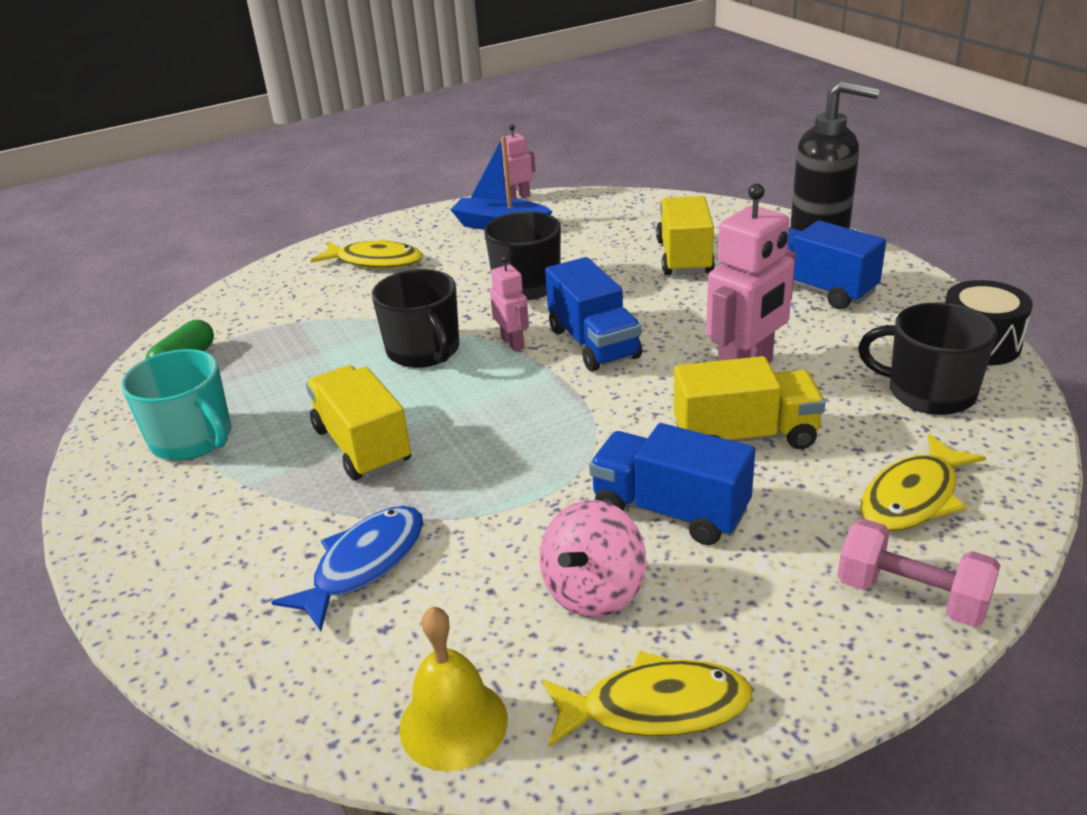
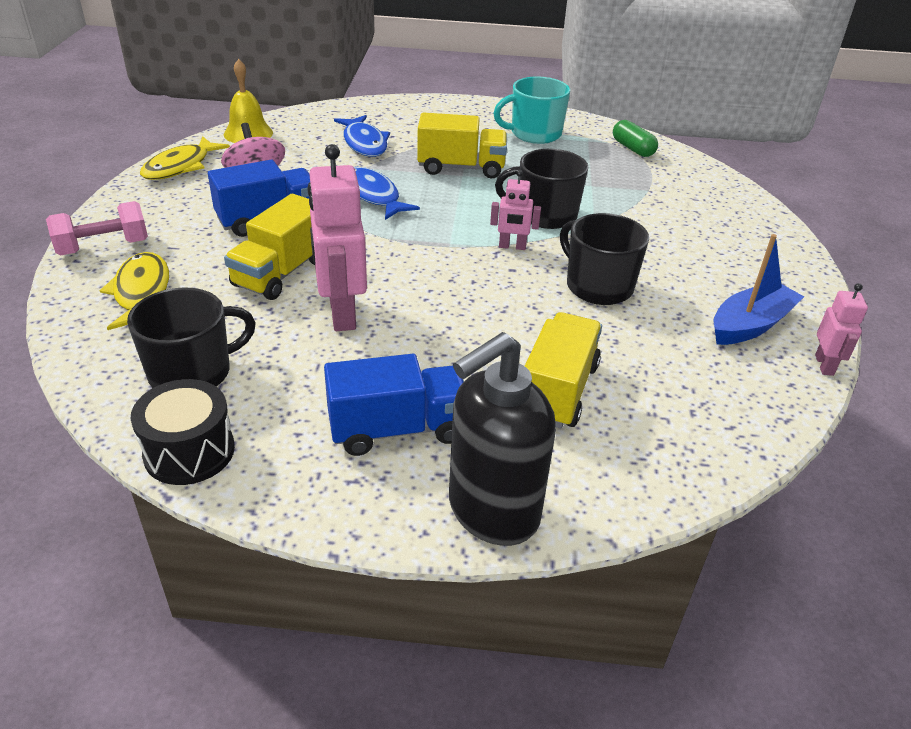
camera: 120 degrees right, 5 degrees up
yellow fish [310,239,423,269] -> none
blue truck [545,257,642,371] -> none
yellow truck [656,196,715,275] -> yellow truck turned 105 degrees counterclockwise [525,312,602,428]
none -> blue fish [354,167,420,220]

